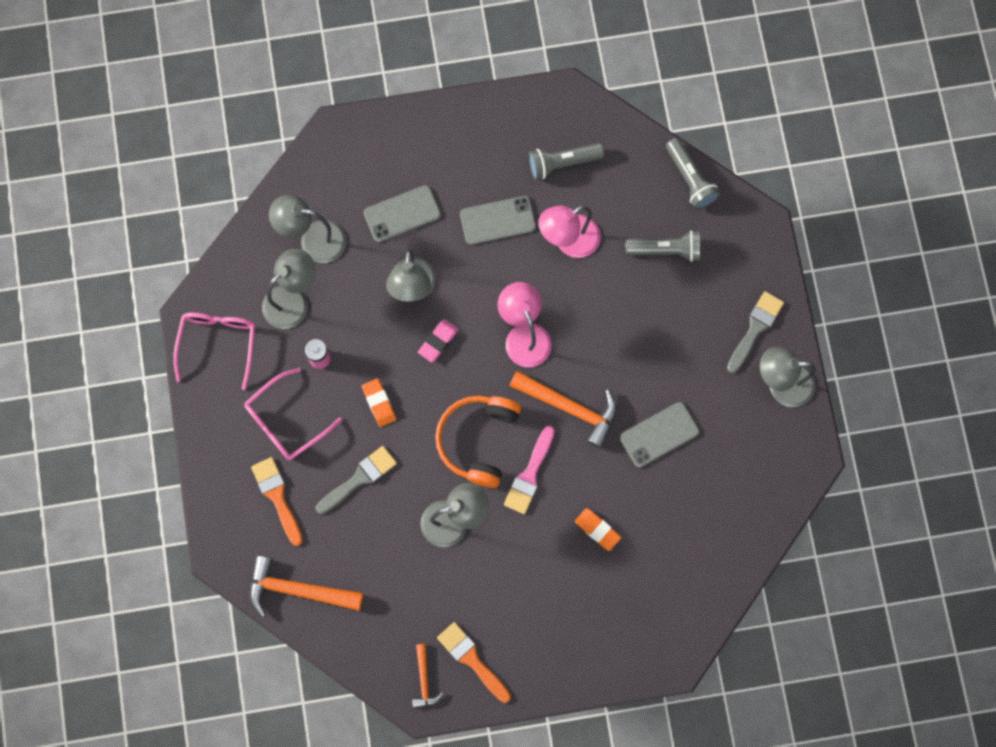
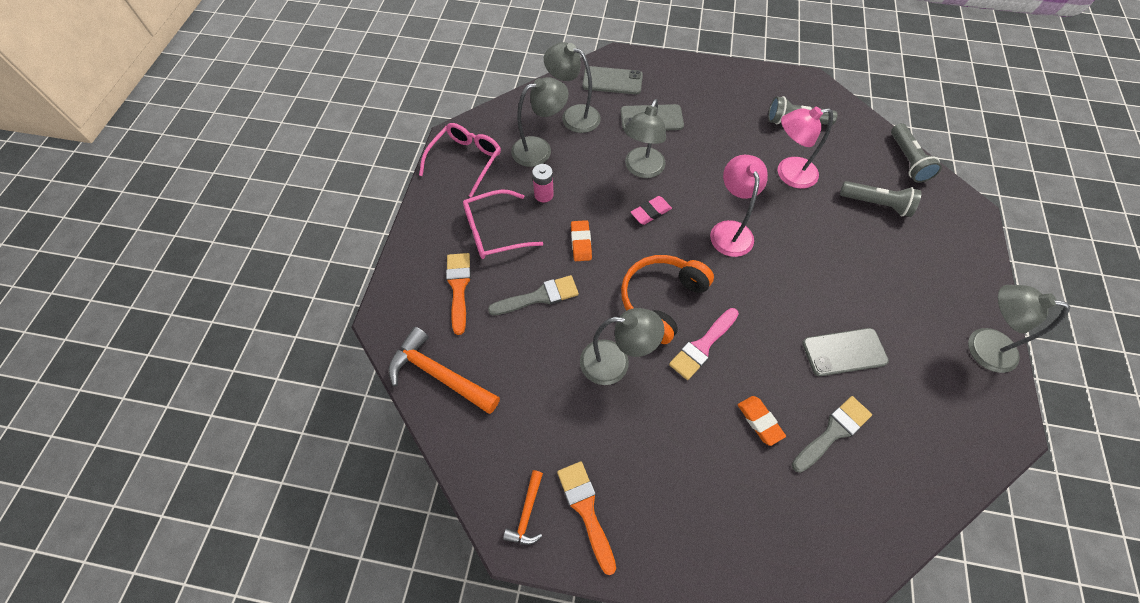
camera: 20 degrees right, 15 degrees down
grey phone [460,196,536,245] -> grey phone moved to [582,66,643,94]
orange hammer [509,371,617,449] -> none
grey brush [727,291,784,373] -> grey brush moved to [792,396,872,473]

